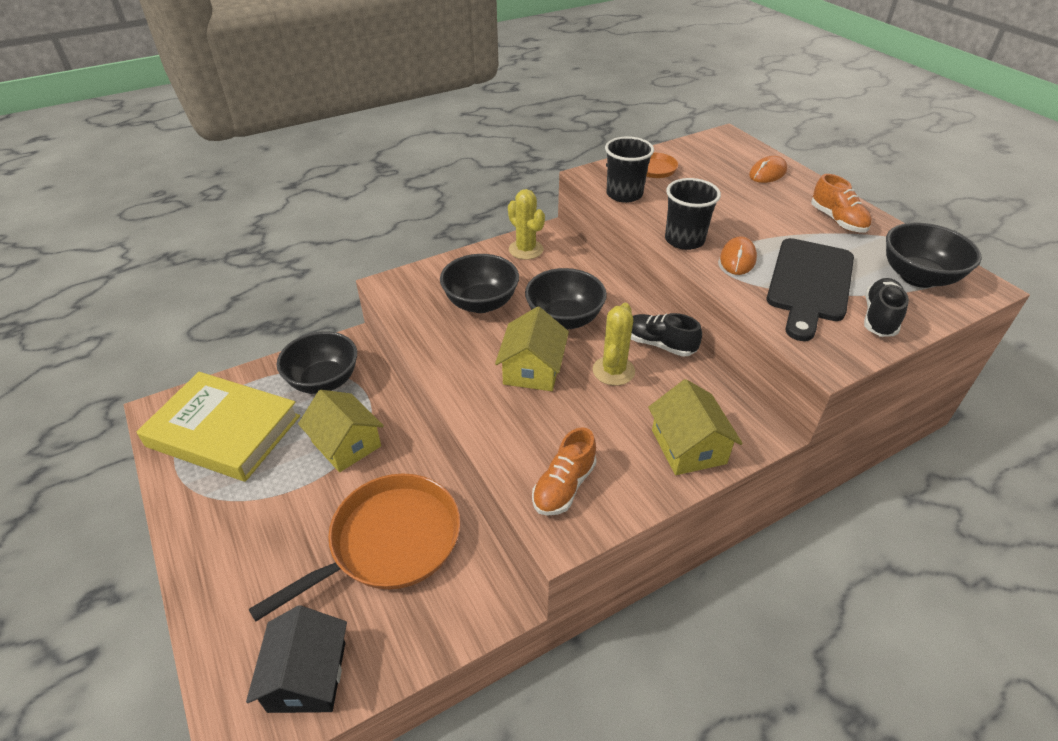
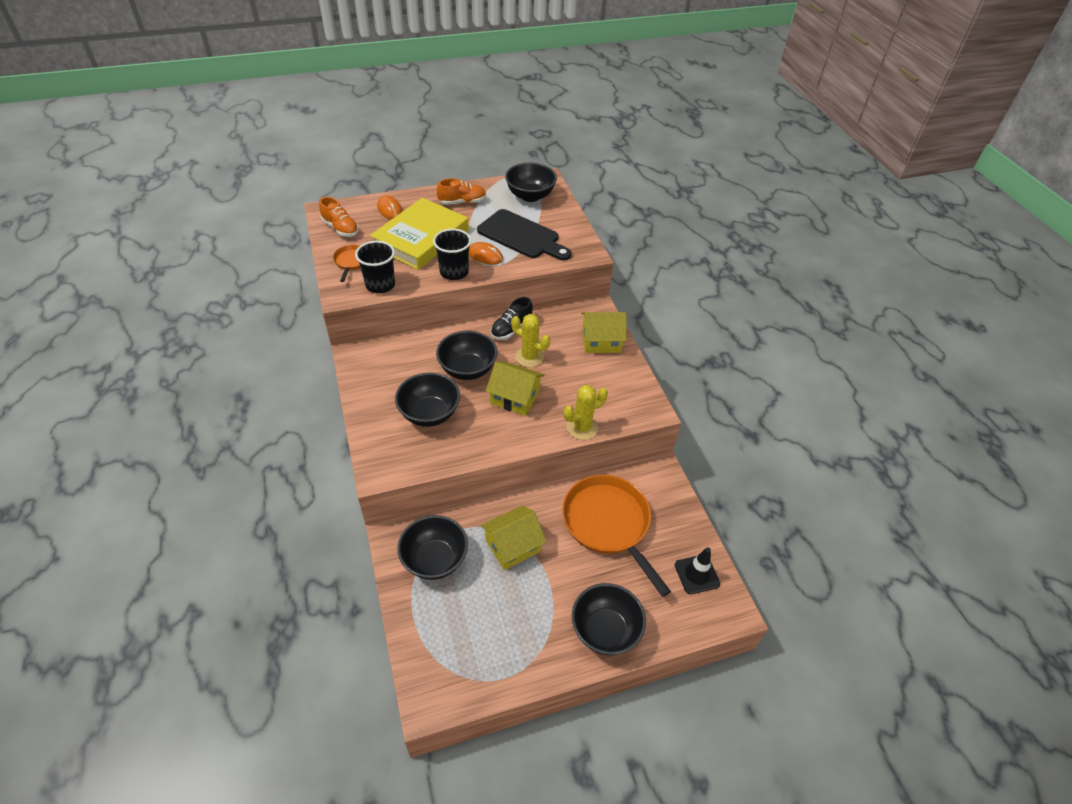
camera: 80 degrees left, 5 degrees up
yellow book [137,372,300,482] -> yellow book moved to [370,198,469,270]
black house [246,605,347,713] -> black traffic cone [675,547,720,594]
yellow cactus [508,189,545,260] -> yellow cactus moved to [564,385,608,440]
orange shoe [532,427,597,516] -> orange shoe moved to [319,197,359,237]
black shoe [864,278,909,337] -> none
none -> black bowl [572,583,646,655]

